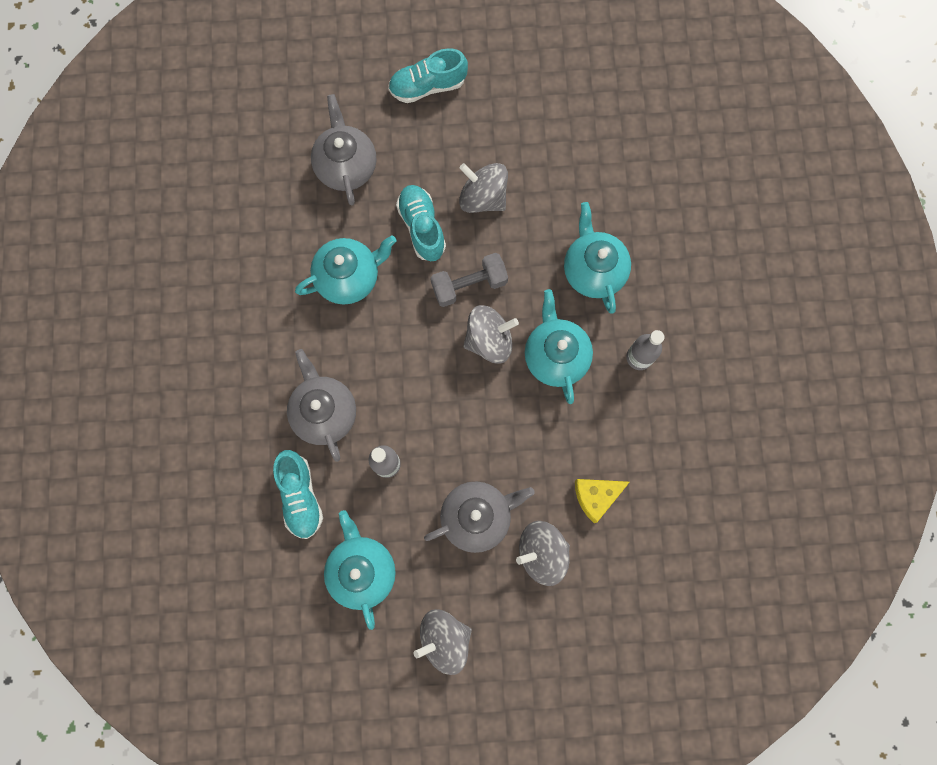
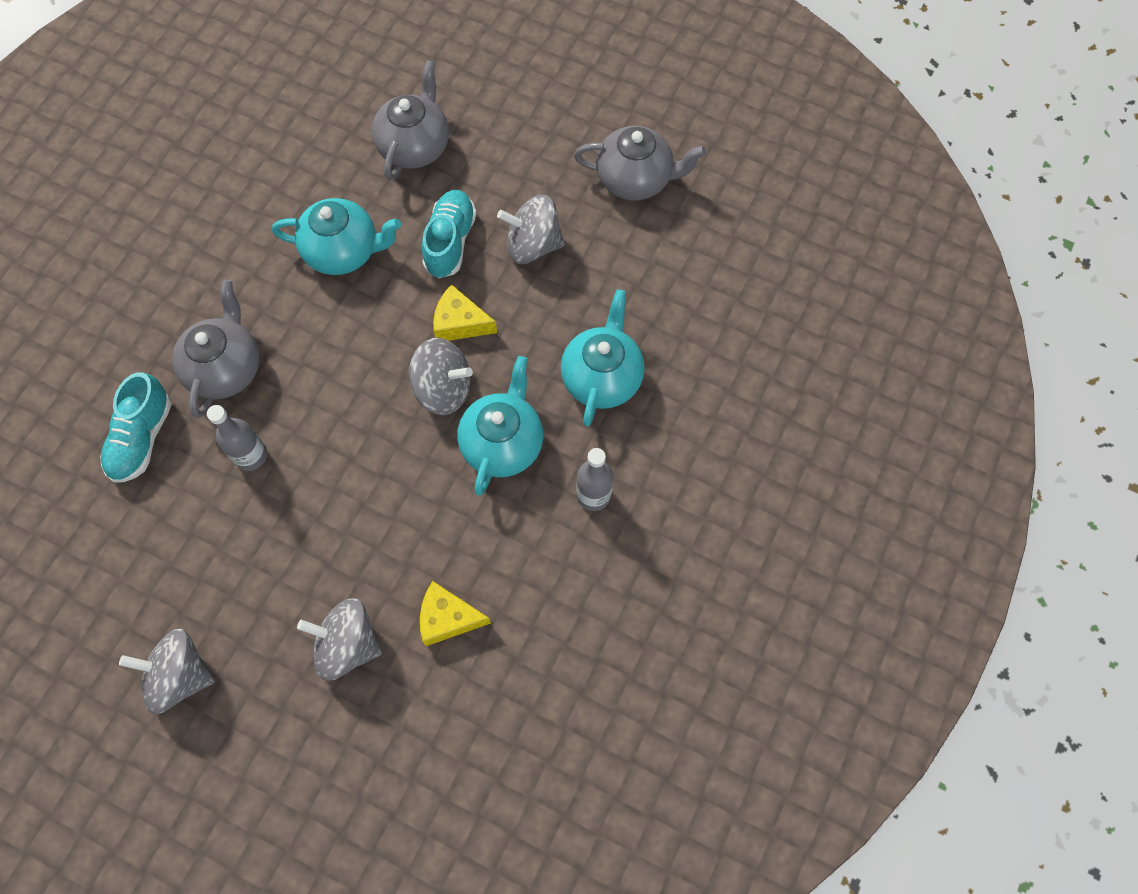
camera: 30 degrees right, 10 degrees down
turquoise teapot [324,510,396,630] -> none
turquoise shoe [388,48,468,103] -> none
grey teapot [424,481,535,553] -> grey teapot moved to [574,126,706,201]
grey dumbbell [430,253,508,307] -> yellow cheese [433,284,497,341]
grey spinning top [459,163,508,213] -> grey spinning top turned 60 degrees counterclockwise [497,195,565,264]

